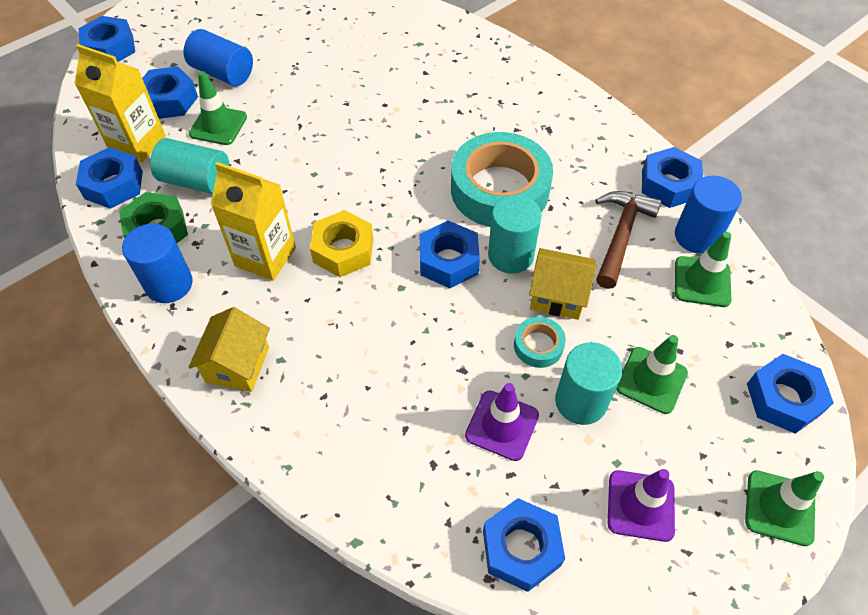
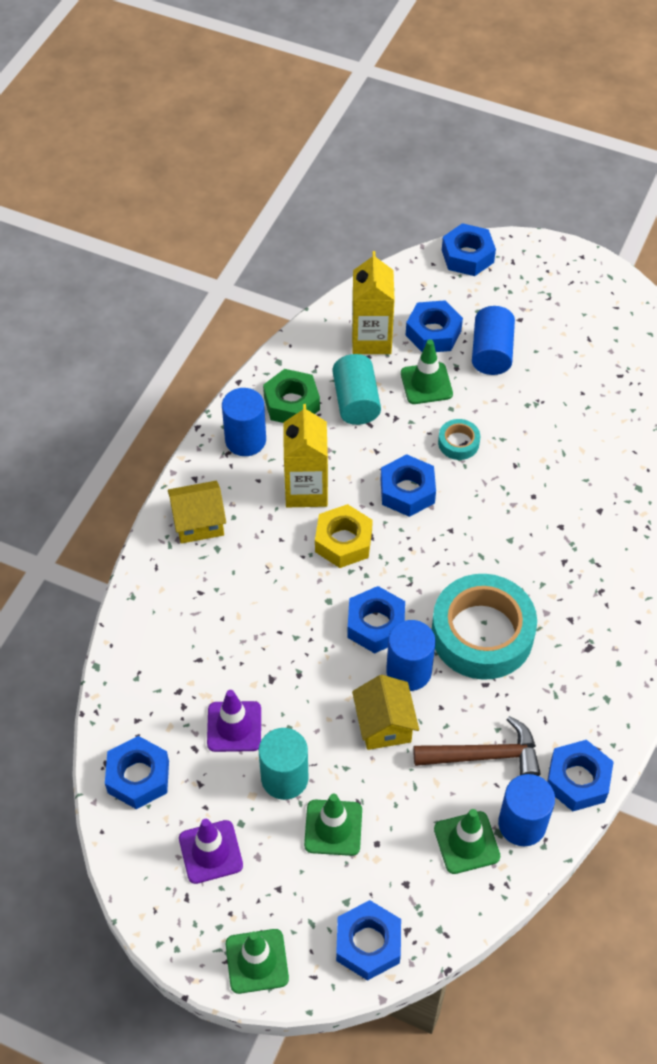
camera: 65 degrees right, 0 degrees up
blue nut [76,147,143,209] -> blue nut moved to [381,454,436,517]
turquoise cylinder [488,195,542,274] -> blue cylinder [386,620,436,691]
turquoise tape [514,317,566,368] -> turquoise tape moved to [438,419,480,460]

